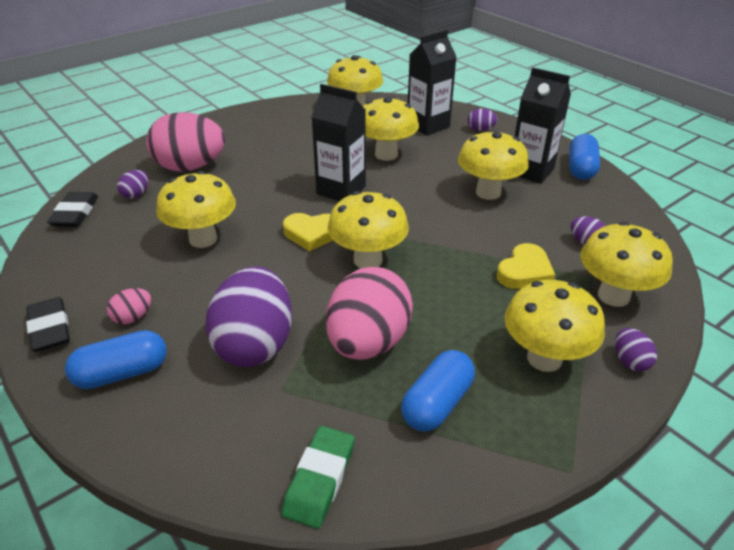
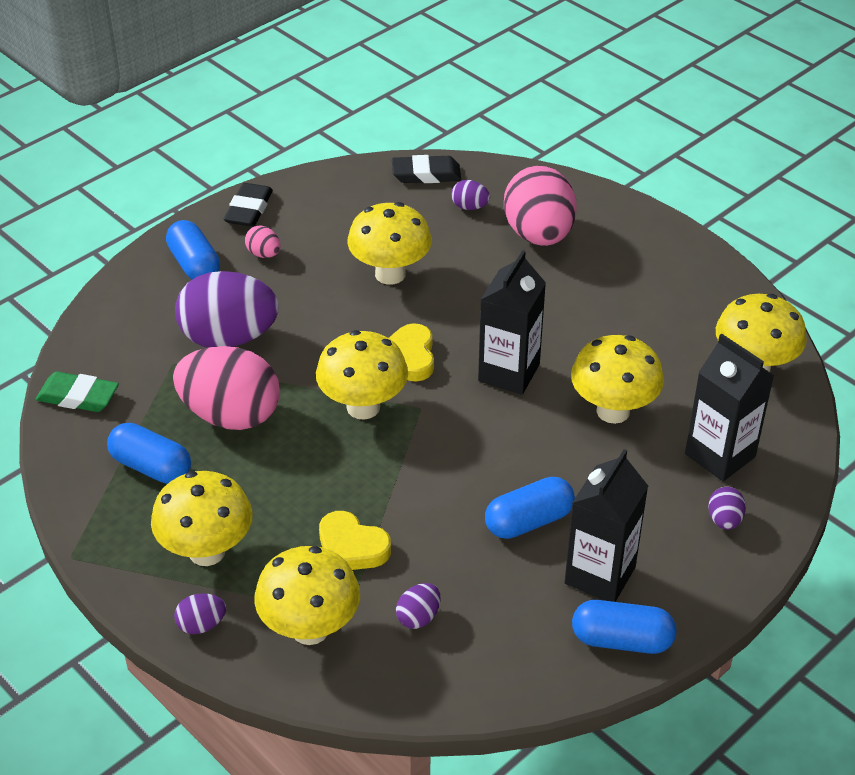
camera: 85 degrees right, 5 degrees up
black eraser [26,297,70,352] -> black eraser turned 45 degrees counterclockwise [224,183,273,227]
yellow mushroom [458,130,529,200] -> blue capsule [485,477,575,539]

